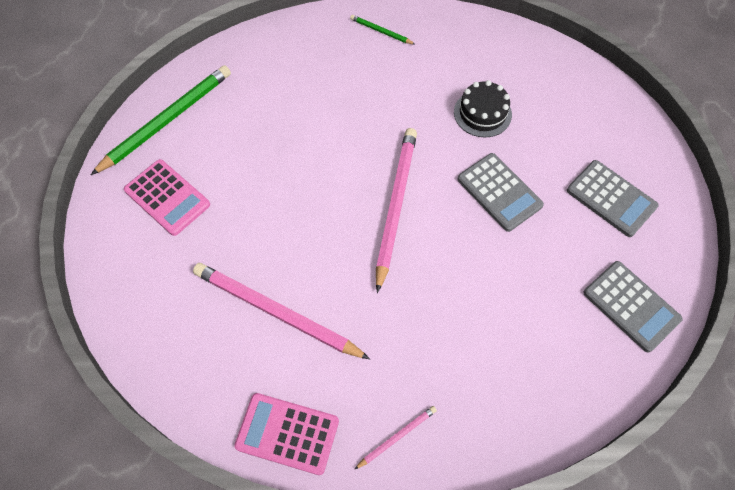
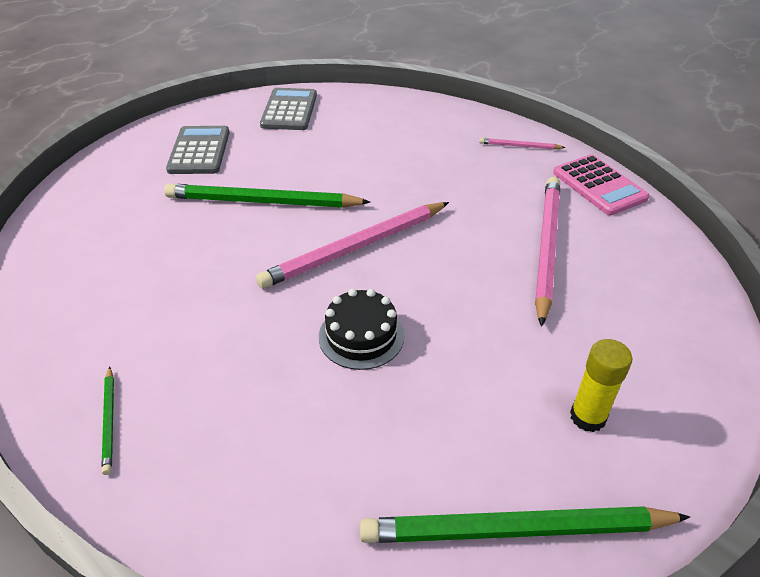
camera: 135 degrees left, 20 degrees down
pink calculator [124,159,210,236] -> yellow glue stick [570,339,632,432]
pink pencil [193,263,370,359] -> pink pencil turned 150 degrees counterclockwise [535,177,560,327]
black cake [454,80,512,138] -> black cake moved to [319,289,404,370]
grey calculator [457,153,544,232] -> green pencil [164,184,370,207]

